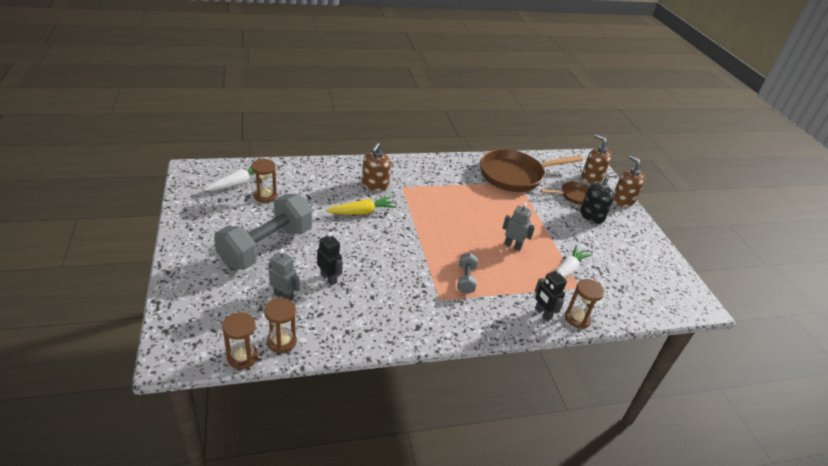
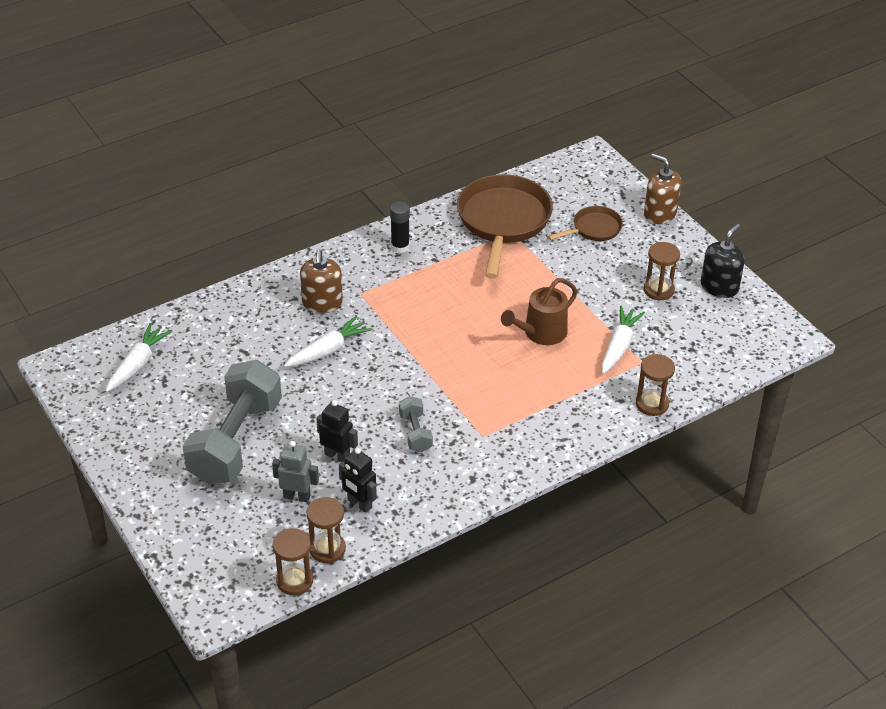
camera: 15 degrees left, 5 degrees up
brown hourglass [251,159,277,203] -> brown hourglass moved to [644,242,680,301]
yellow carrot [326,196,397,215] -> white carrot [284,315,372,367]
grey dumbbell [457,253,478,294] -> grey dumbbell moved to [399,396,433,452]
brown pan [480,149,583,192] -> brown pan turned 135 degrees clockwise [457,174,553,279]
grey robot [503,203,535,251] -> brown watering can [501,278,577,345]
black robot [535,269,567,321] -> black robot moved to [339,448,377,513]
black soap dispenser [580,173,617,224] -> black soap dispenser moved to [701,224,745,298]
brown soap dispenser [581,134,612,184] -> none
none -> black glue stick [390,202,410,253]

